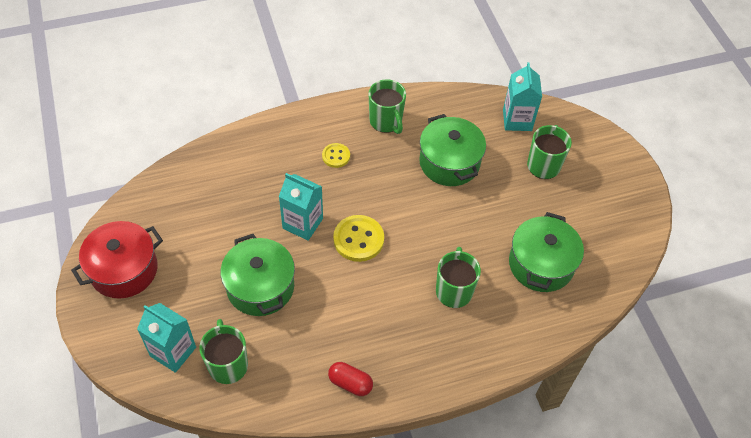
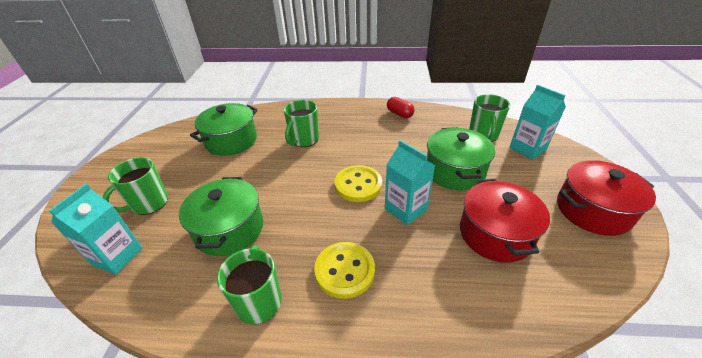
camera: 155 degrees left, 15 degrees down
yellow button [322,143,350,168] -> yellow button [314,242,375,299], size x1.69
none -> red pot [460,179,550,263]

